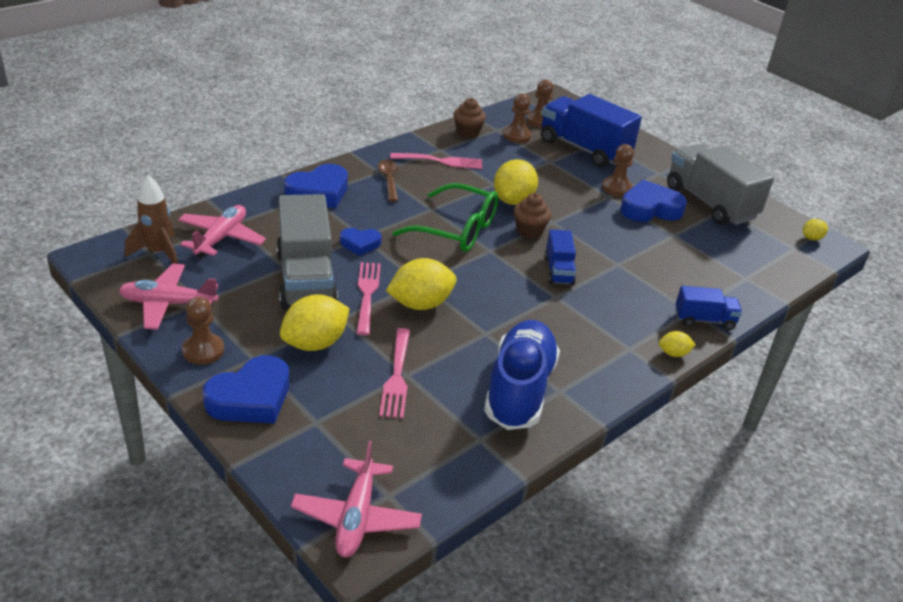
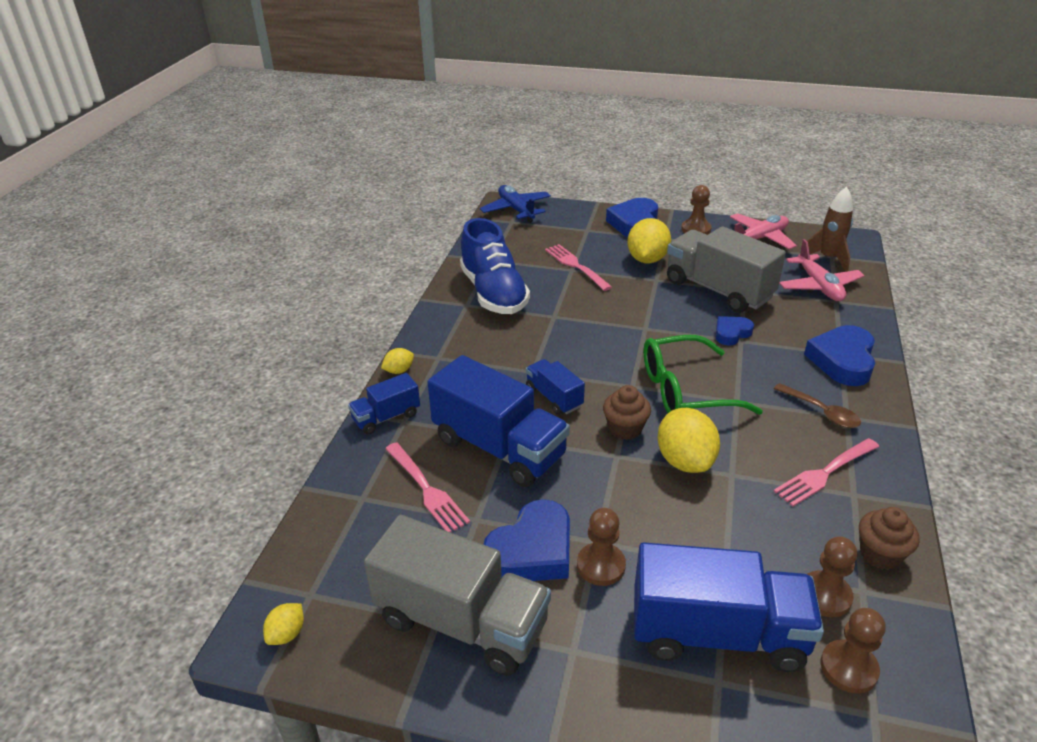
camera: 150 degrees right, 0 degrees up
pink plane [291,441,422,558] -> blue plane [480,185,551,223]
pink fork [357,262,381,335] -> pink fork moved to [385,442,470,533]
yellow lemon [386,258,457,310] -> none
none -> blue truck [427,355,570,487]

